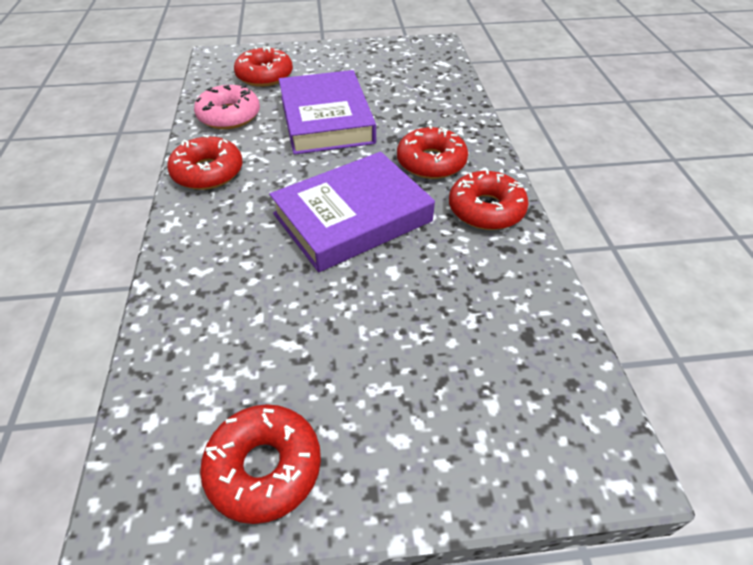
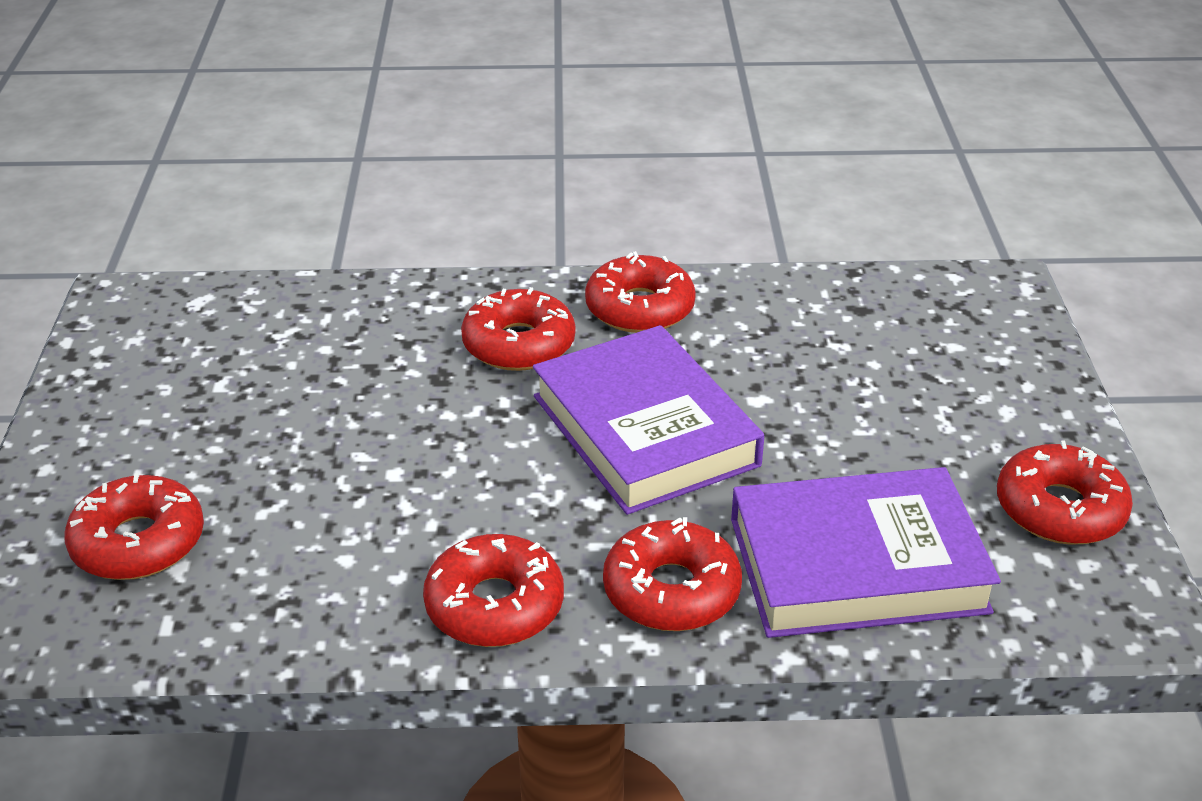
camera: 85 degrees left, 10 degrees down
pink donut [194,85,260,129] -> none
purple book [279,70,376,155] -> purple book moved to [731,467,1001,638]
none -> red donut [603,517,742,631]

